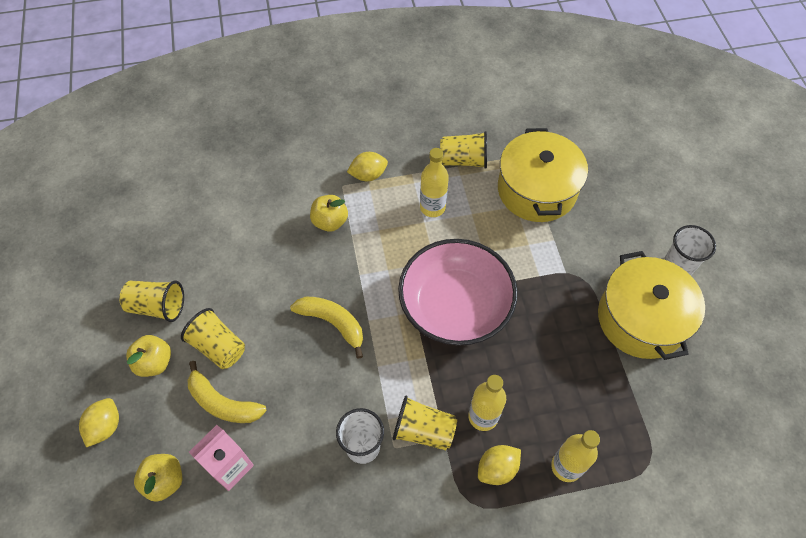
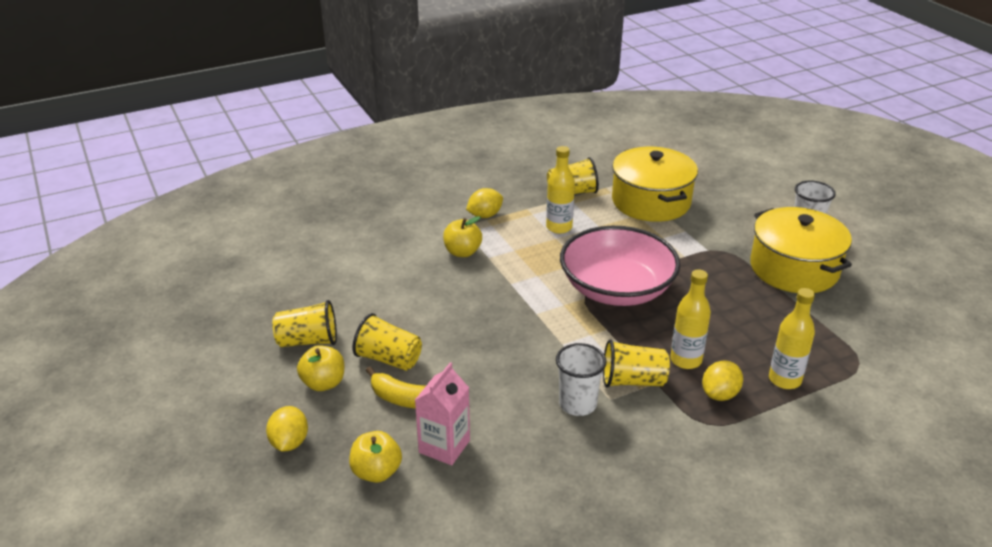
camera: 15 degrees left, 25 degrees down
yellow banana [290,297,363,359] -> none

